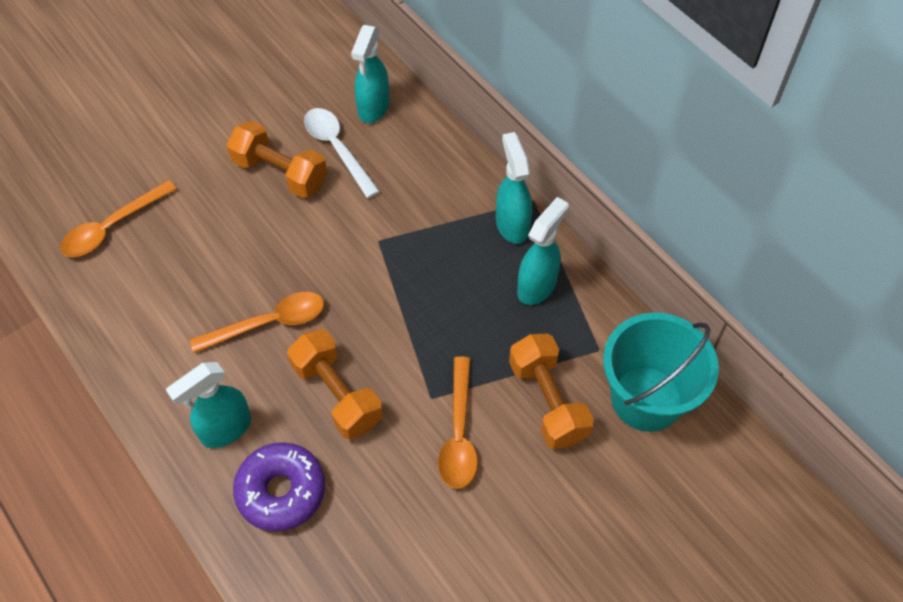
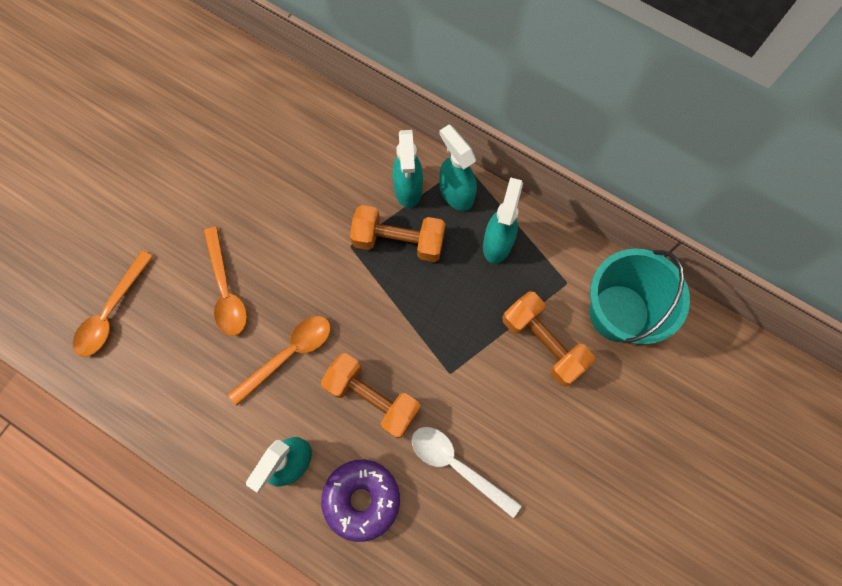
camera: 20 degrees left, 15 degrees up
orange dumbbell [227,121,327,198] -> orange dumbbell moved to [350,205,446,262]
white spoon [304,108,380,198] -> white spoon moved to [412,427,522,518]
turquoise spray bottle [351,25,390,123] -> turquoise spray bottle moved to [392,130,423,208]
orange spoon [438,356,478,489] -> orange spoon moved to [204,227,247,336]

